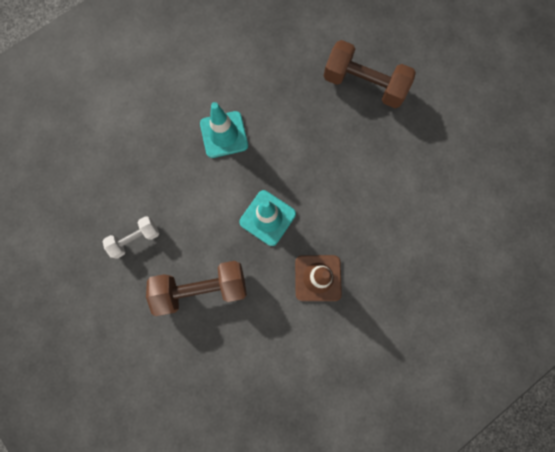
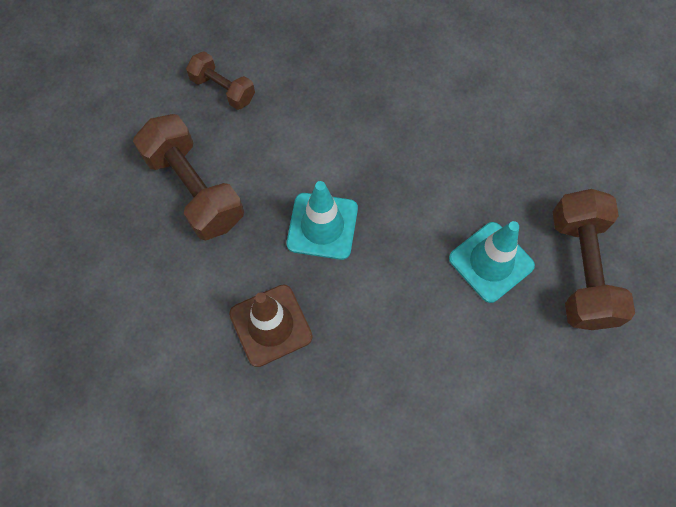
camera: 65 degrees right, 10 degrees down
white dumbbell [103,216,159,259] -> brown dumbbell [186,51,255,110]
turquoise traffic cone [200,102,248,158] -> turquoise traffic cone moved to [449,221,535,303]

